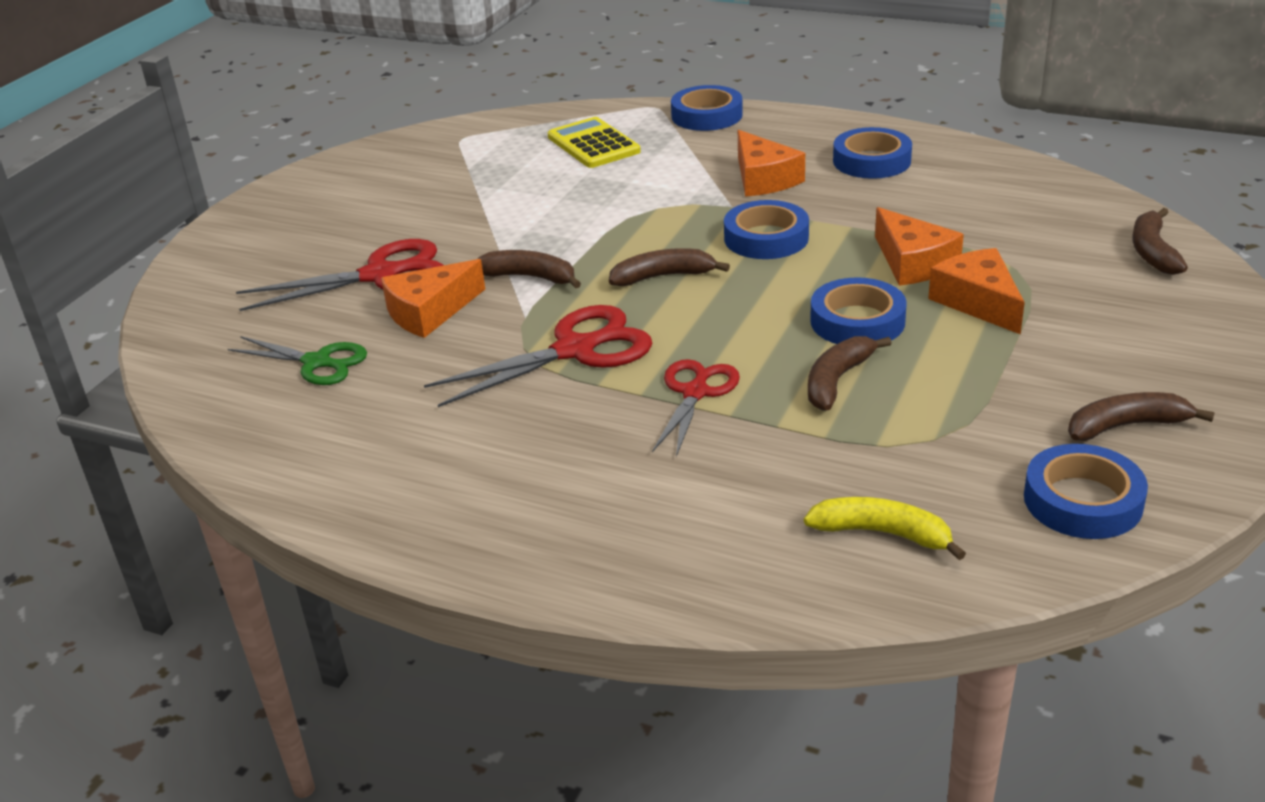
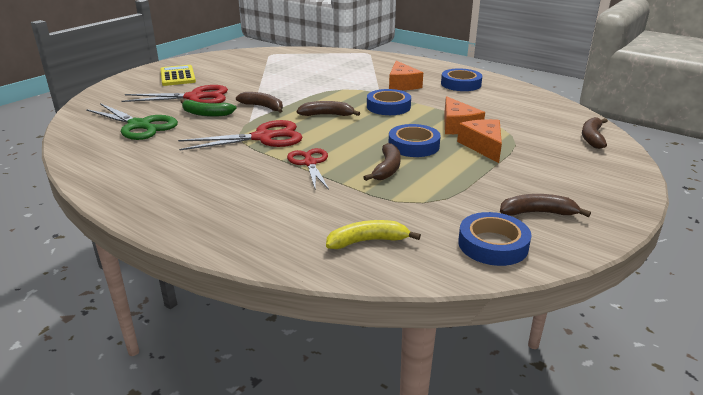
camera: 10 degrees right, 5 degrees down
green scissors [228,336,367,385] -> green scissors [86,103,178,140], size x1.52
orange cheese [381,259,485,338] -> green banana [180,99,237,117]
yellow calculator [548,117,641,168] -> yellow calculator moved to [161,65,196,86]
red scissors [652,359,740,457] -> red scissors turned 45 degrees counterclockwise [287,148,329,189]
blue tape [671,85,743,131] -> none
yellow banana [804,497,966,560] -> yellow banana turned 45 degrees counterclockwise [326,220,421,249]
brown banana [808,336,892,411] -> brown banana turned 150 degrees clockwise [363,143,401,181]

